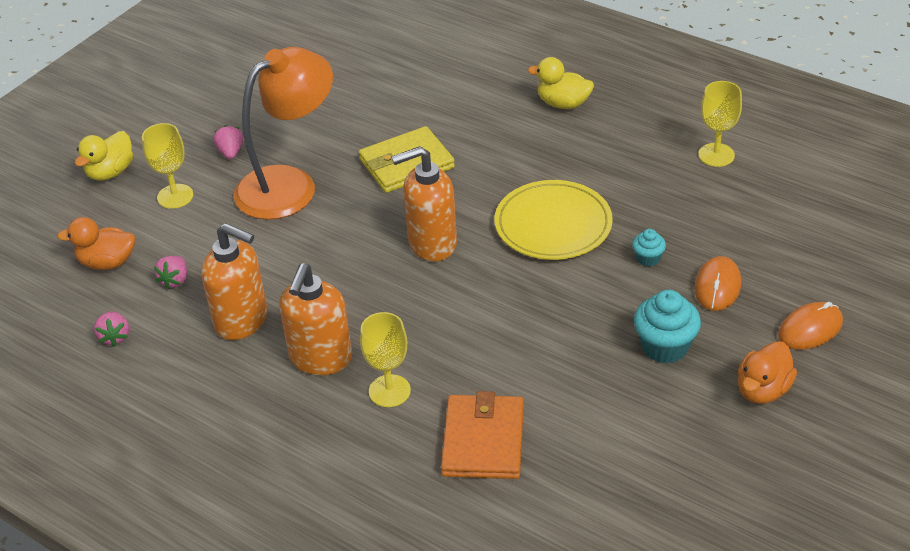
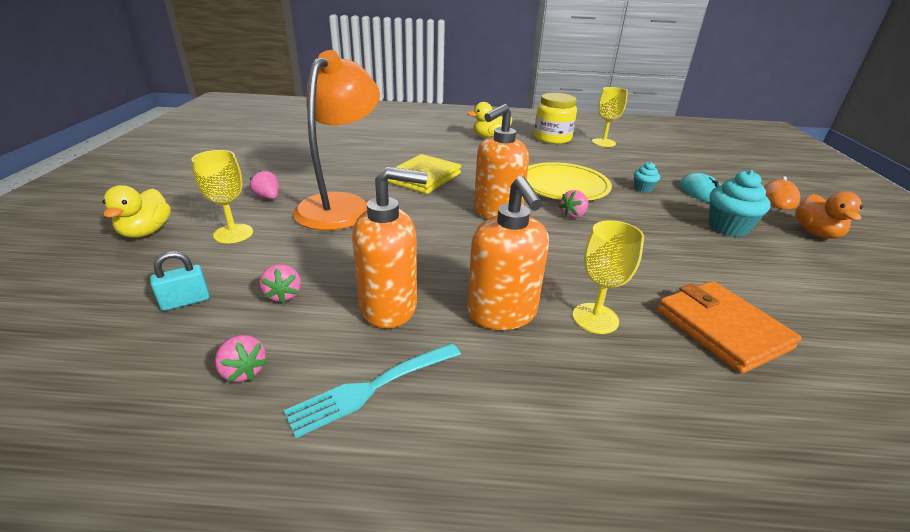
camera: 35 degrees left, 10 degrees down
orange duck [57,217,135,270] -> turquoise padlock [150,251,210,311]
orange mouse [694,256,741,311] -> turquoise mouse [680,173,721,203]
none -> turquoise fork [284,343,461,438]
none -> yellow jar [534,93,577,144]
none -> pink strawberry [559,190,588,219]

